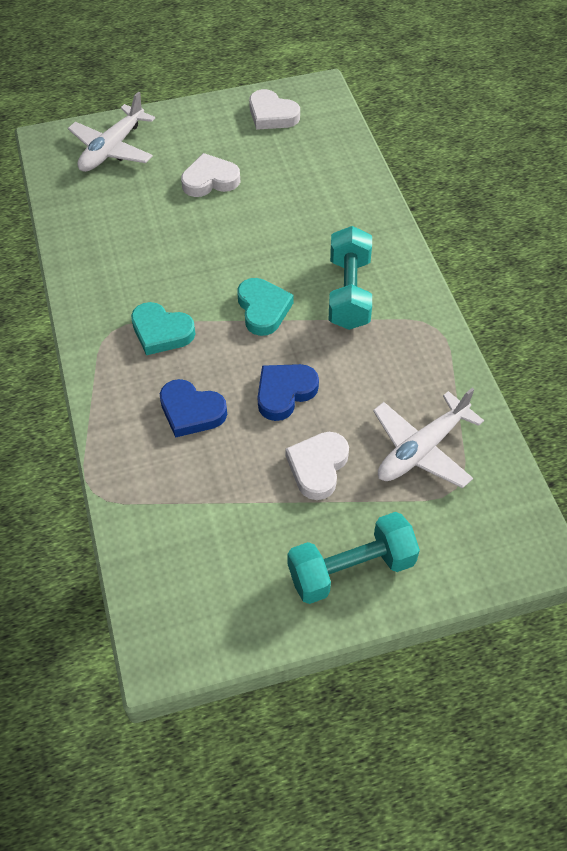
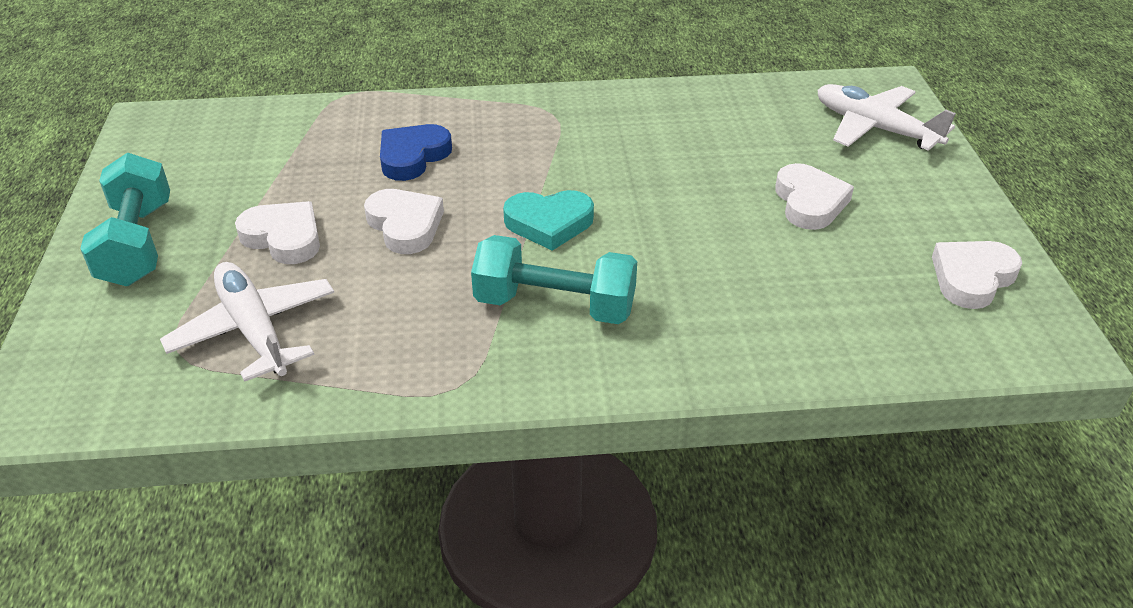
camera: 100 degrees right, 15 degrees down
turquoise heart [131,302,196,355] -> none
blue heart [257,364,319,421] -> white heart [364,189,444,254]

